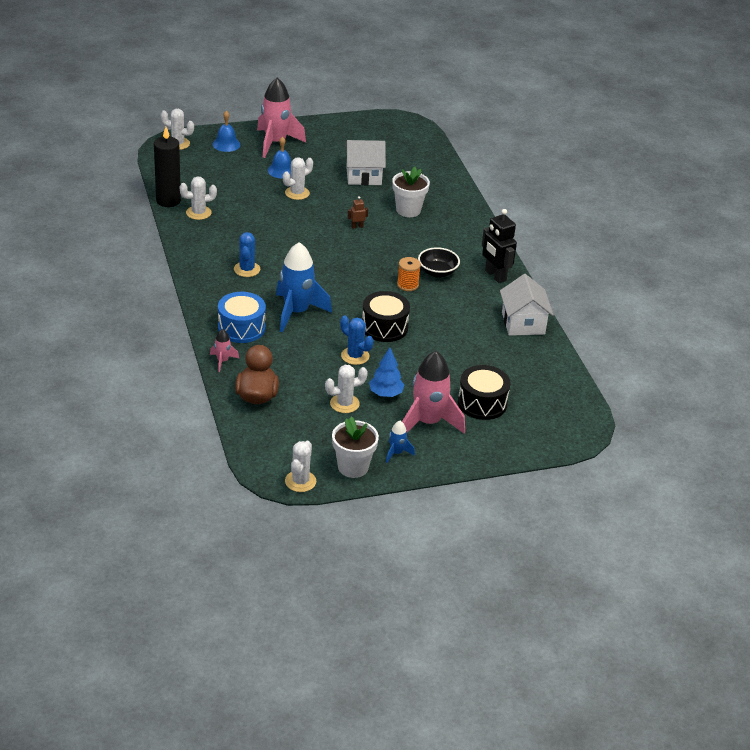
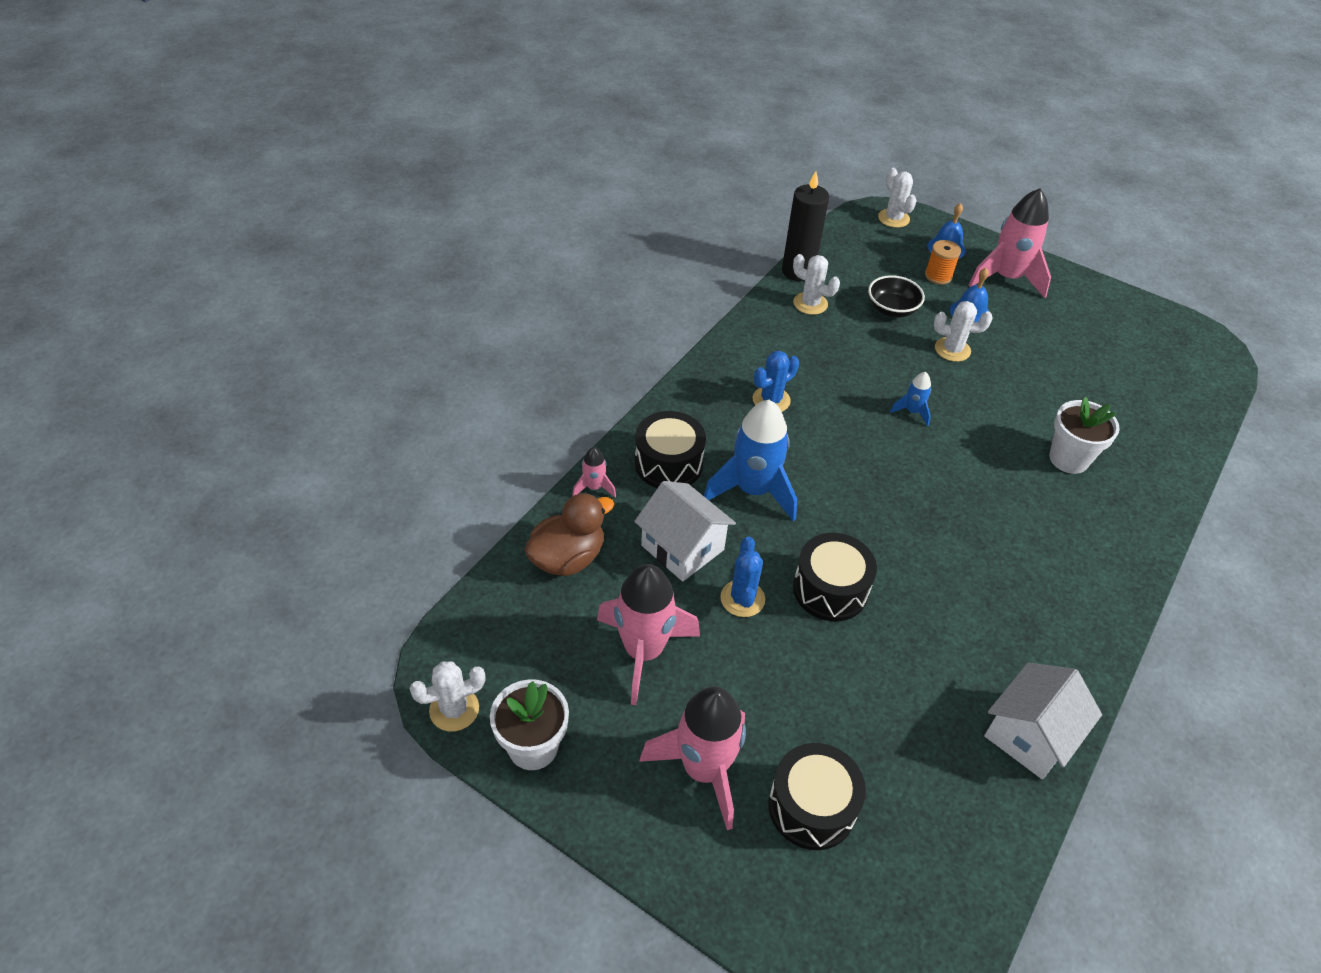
camera: 50 degrees right, 10 degrees up
blue drum [218,292,266,343] -> black drum [635,411,706,488]
white cactus [325,365,368,413] -> pink rocket [597,564,700,705]
white house [345,140,386,185] -> white house moved to [634,481,736,581]
brown robot [348,196,368,229] -> none
blue tree [369,347,404,397] -> none
blue rocket [386,421,415,463] -> blue rocket moved to [890,372,931,426]
orange spool [397,257,421,291] -> orange spool moved to [925,240,961,285]
black bowl [418,247,460,278] -> black bowl moved to [868,275,925,318]
black robot [482,209,517,283] -> none

